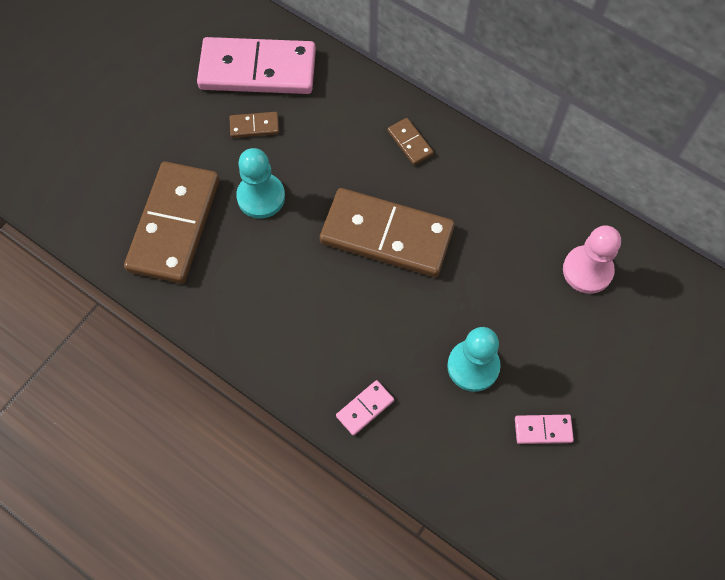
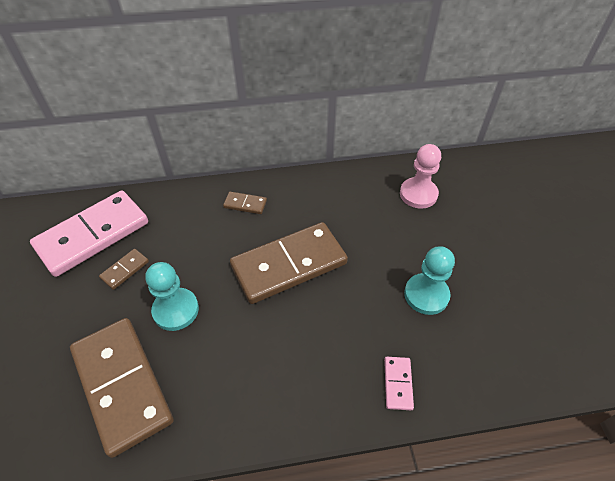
camera: 45 degrees left, 15 degrees down
pink domino [515,415,574,444] -> none

